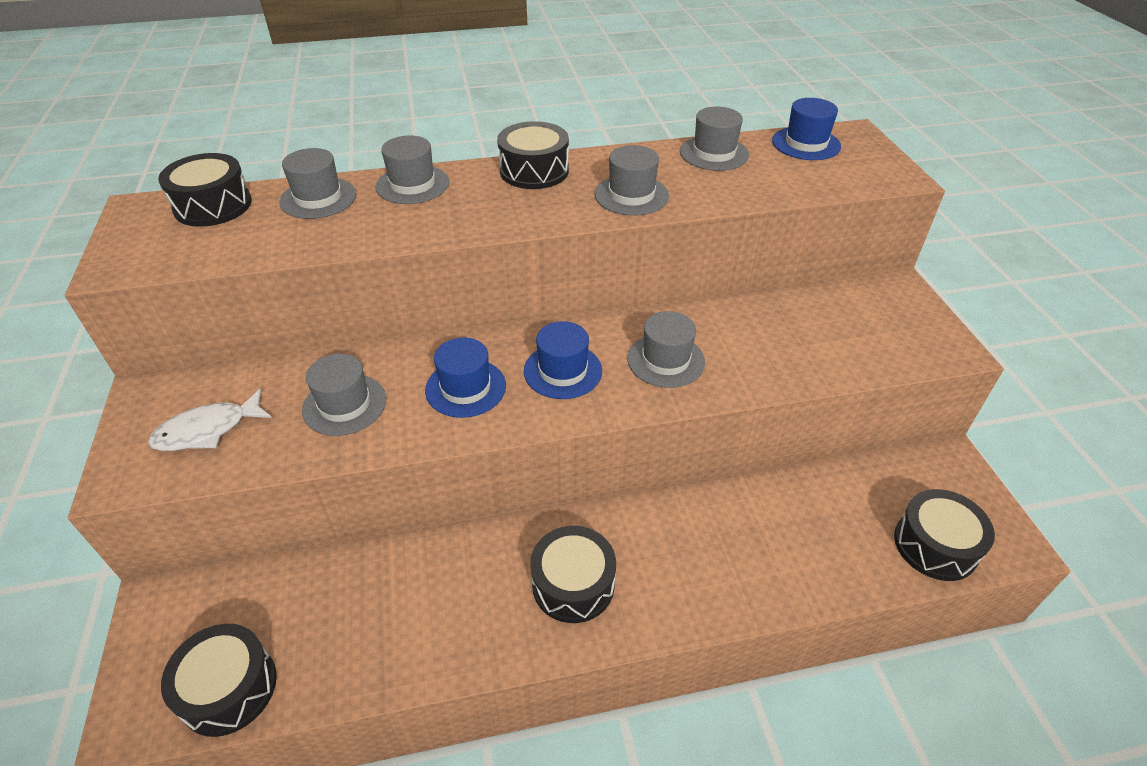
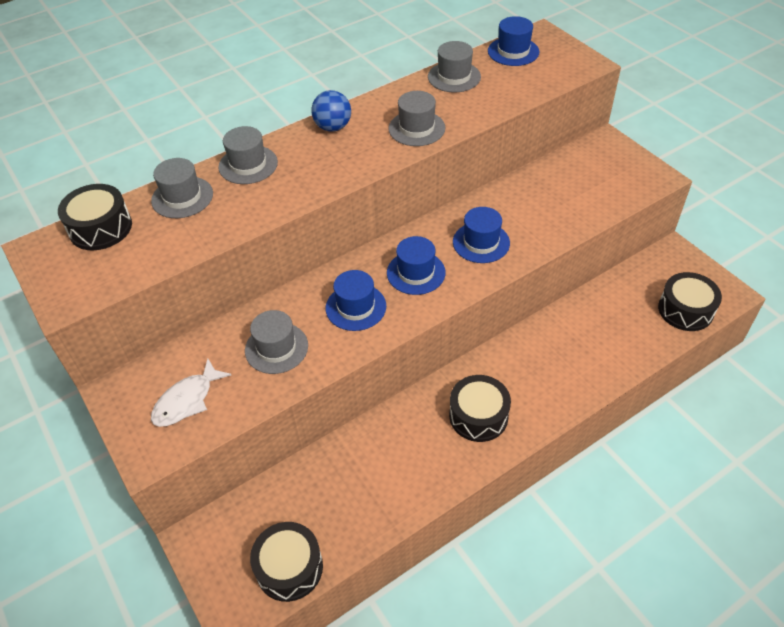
camera: 20 degrees left, 5 degrees up
black drum [497,121,569,189] -> blue ball [311,90,351,132]
grey hat [627,311,705,388] -> blue hat [453,207,510,263]

